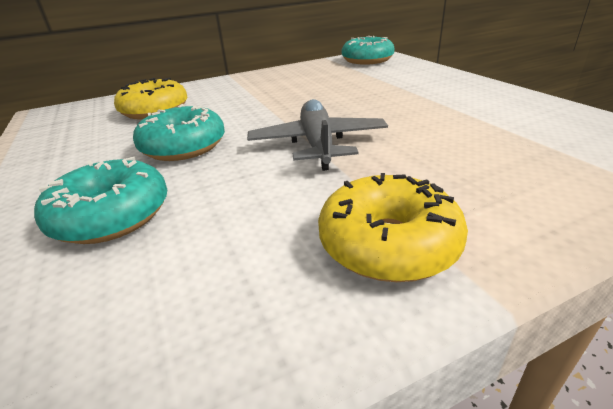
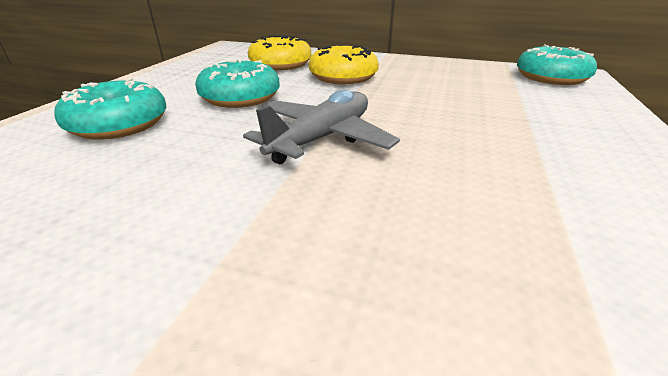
camera: 40 degrees right, 0 degrees up
yellow donut [318,173,468,282] -> yellow donut moved to [309,44,379,84]

